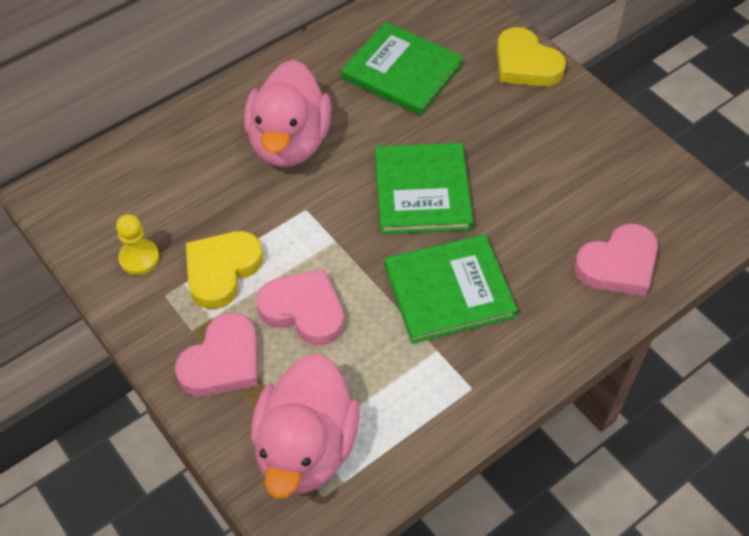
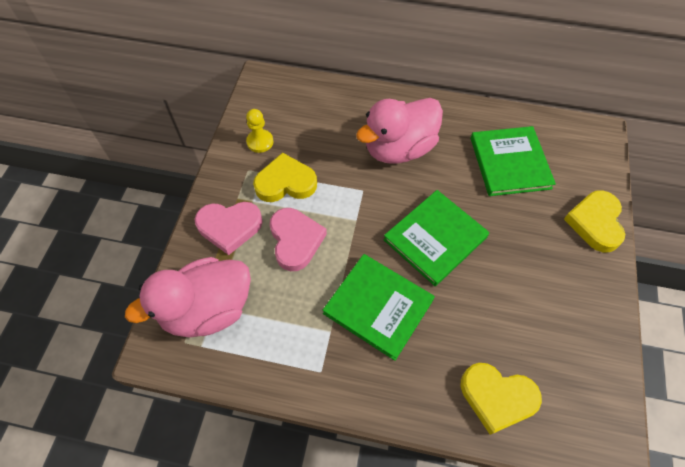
camera: 50 degrees right, 5 degrees up
pink heart [574,223,658,296] -> yellow heart [461,363,542,435]

